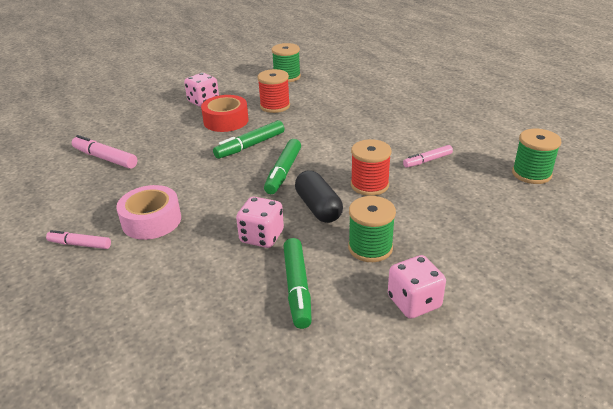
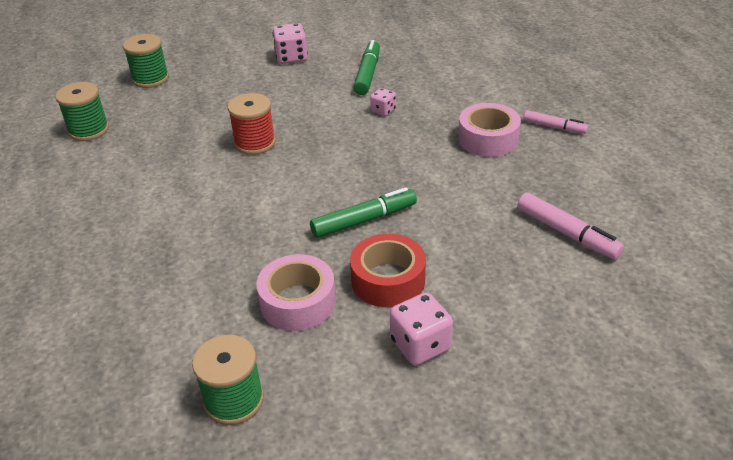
camera: 165 degrees left, 5 degrees up
pink dice [236,197,284,248] -> pink dice [370,88,396,116], size x0.60
red spool [257,69,290,113] -> pink tape [256,254,336,331]
green marker [264,139,301,194] -> none
black capsule [295,170,343,223] -> none
green spool [348,196,396,262] -> green spool moved to [123,34,169,88]
pink marker [403,145,453,168] -> none

